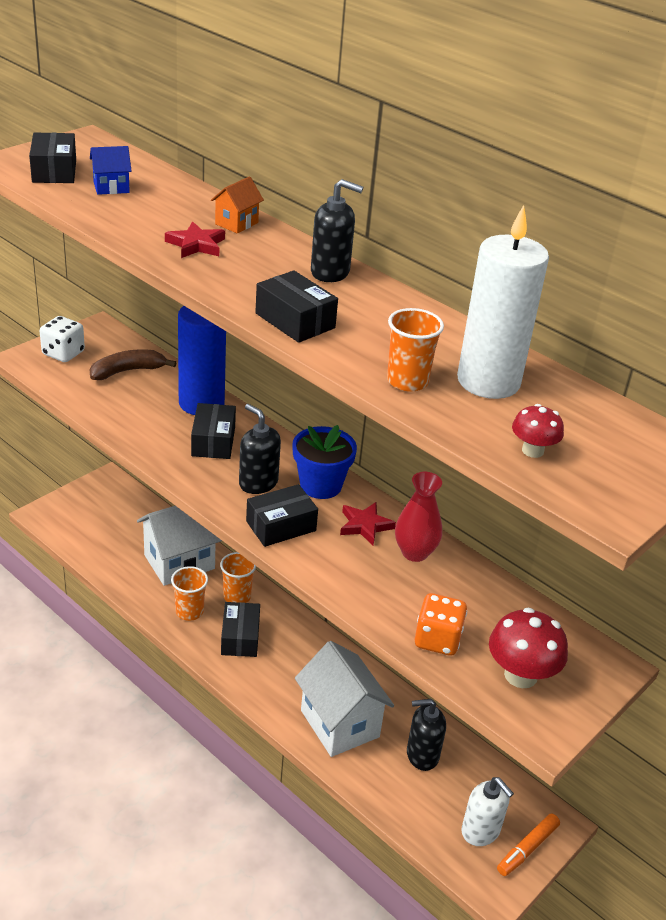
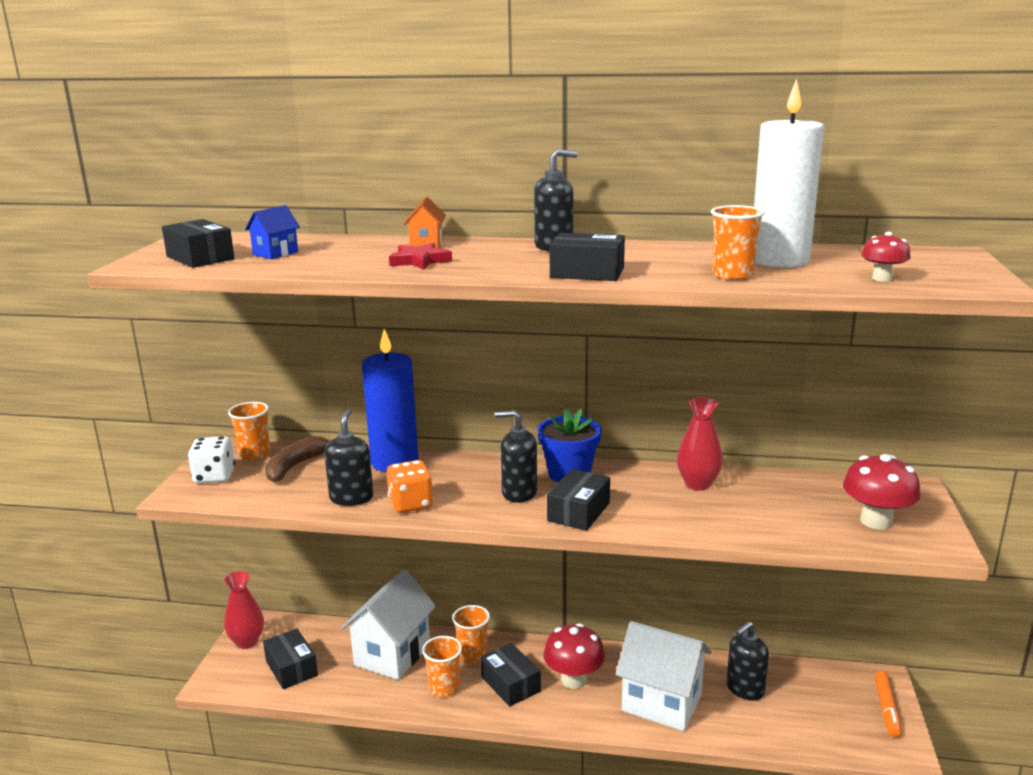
camera: 30 degrees left, 15 degrees down
black box [191,403,236,459] -> black box moved to [263,629,318,689]
red star [340,502,396,545] -> none
orange dice [415,593,467,656] -> orange dice moved to [387,460,433,513]
white soap dispenser [461,777,514,846] -> none
none -> red vase [224,571,264,649]
none -> orange cup [228,402,270,460]
none -> black soap dispenser [324,409,373,506]
none -> red mushroom [543,623,605,689]

